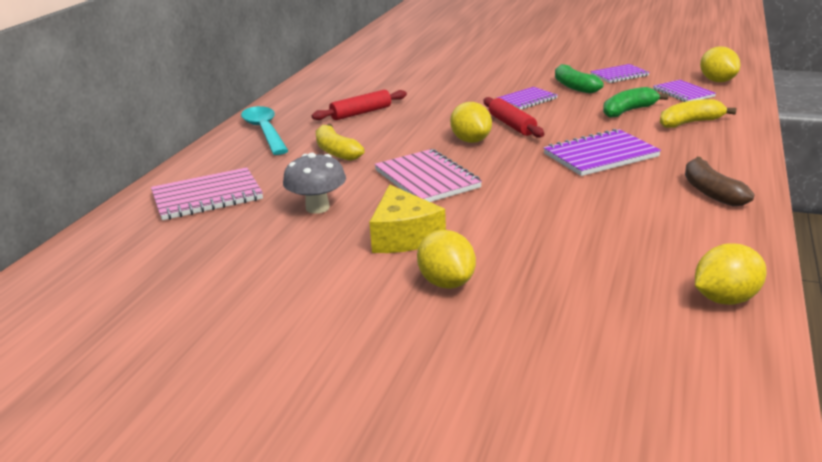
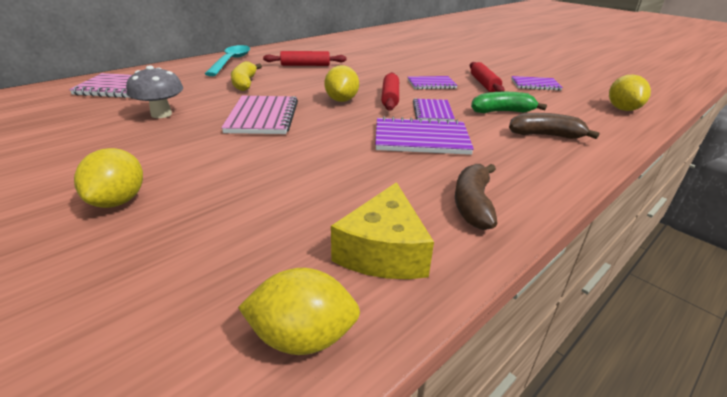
camera: 25 degrees right, 5 degrees up
yellow cheese [369,185,446,253] -> yellow cheese moved to [331,182,434,279]
green banana [555,64,604,93] -> red rolling pin [470,62,505,92]
purple notebook [653,80,716,102] -> purple notebook moved to [413,99,455,121]
yellow banana [660,99,736,128] -> brown banana [509,113,599,139]

